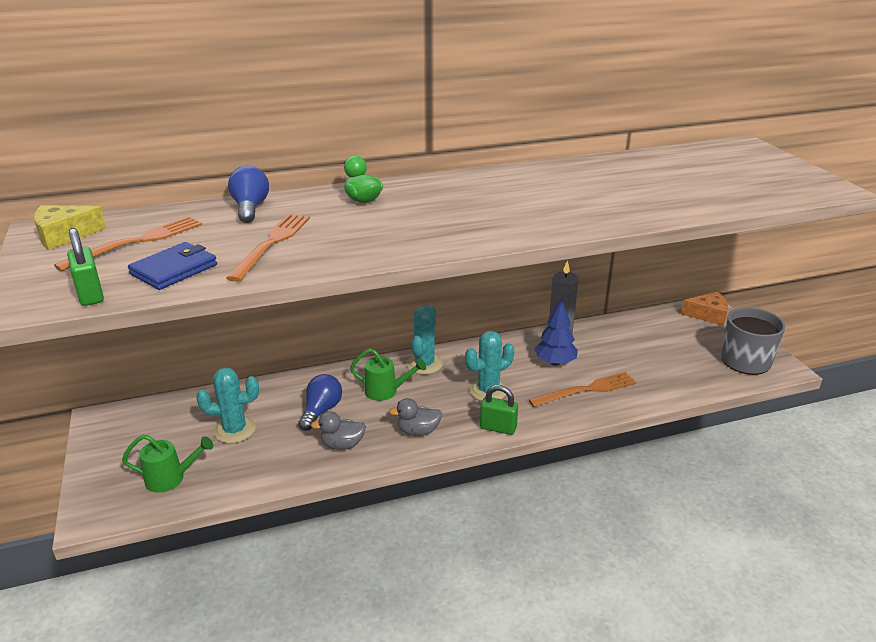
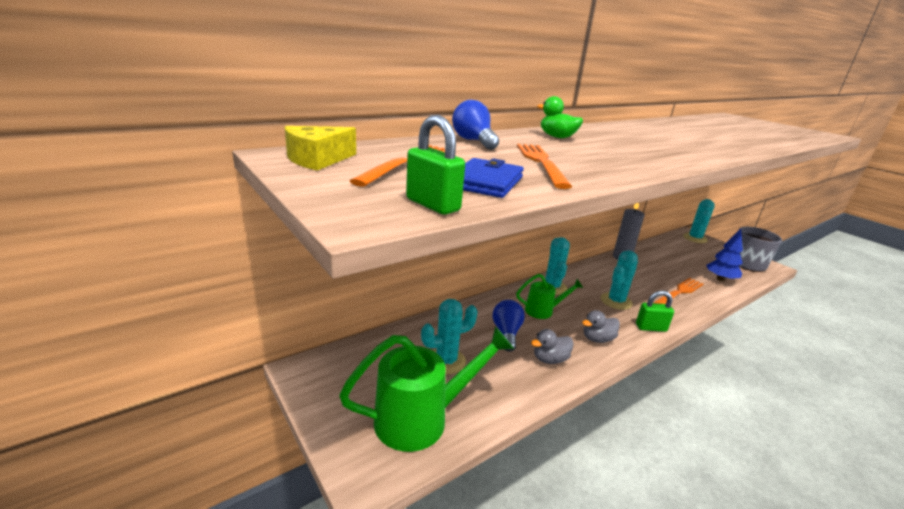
camera: 20 degrees left, 5 degrees down
green watering can [122,435,213,493] -> green watering can [339,326,514,452], size x1.80
blue tree [534,298,578,366] -> blue tree moved to [706,229,743,281]
orange cheese [681,292,728,326] -> turquoise cactus [683,199,715,243]

